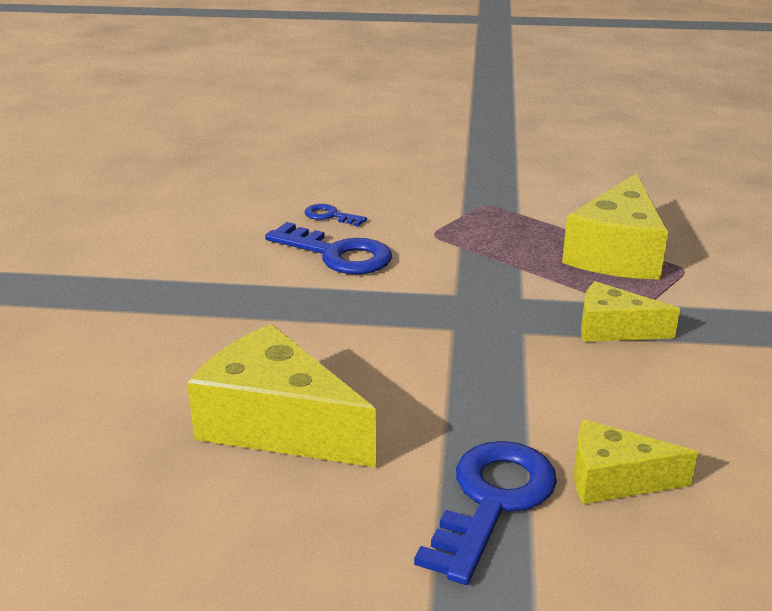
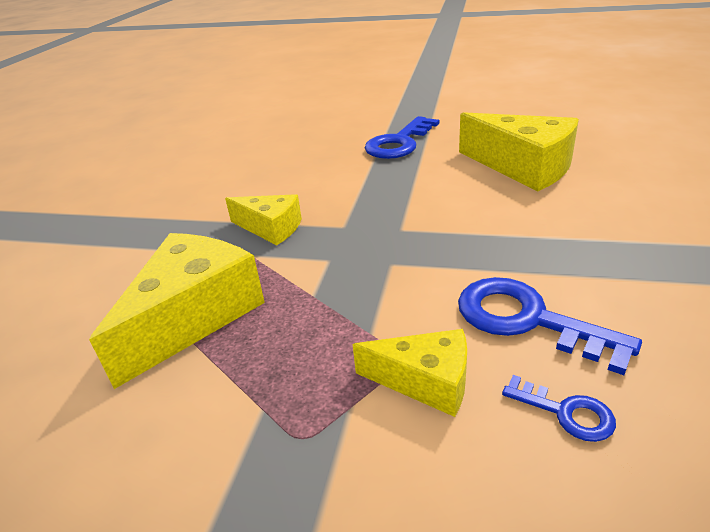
camera: 170 degrees left, 5 degrees up
yellow cheese [574,419,698,504] -> yellow cheese moved to [353,329,467,417]

